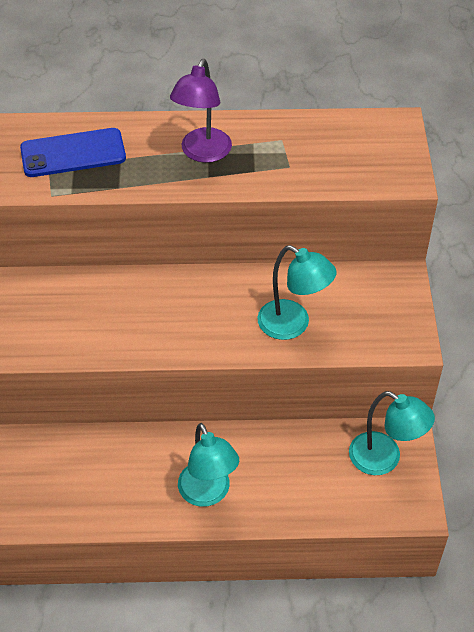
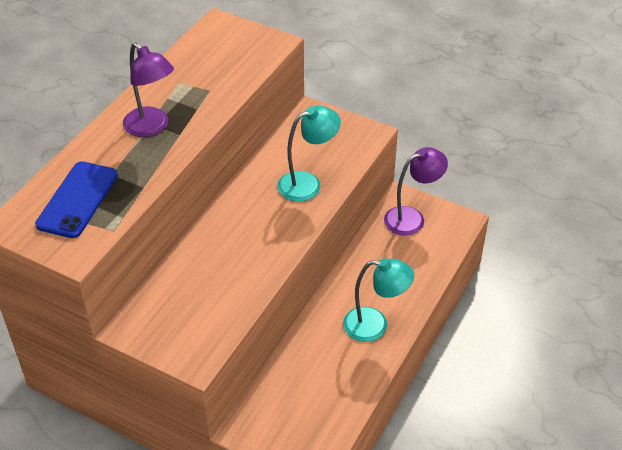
camera: 60 degrees left, 5 degrees down
turquoise lamp [349,391,435,475] -> purple lamp [384,147,448,236]

